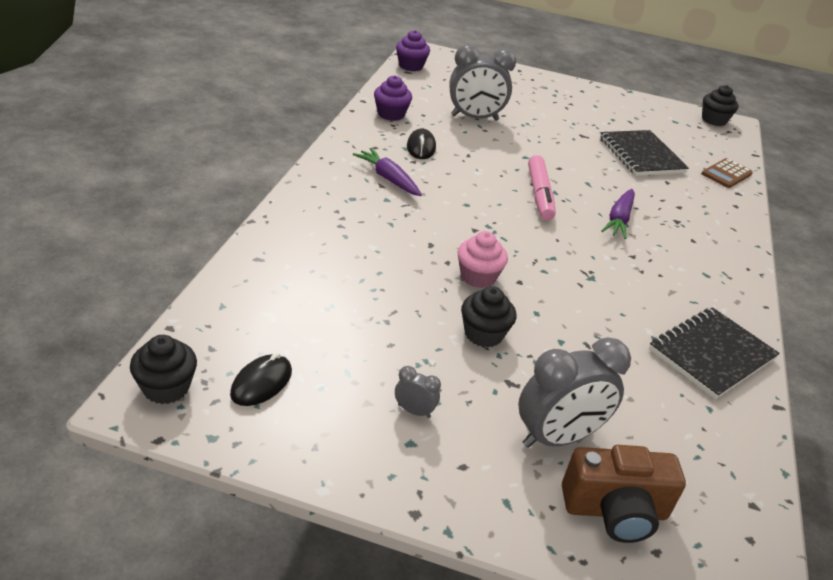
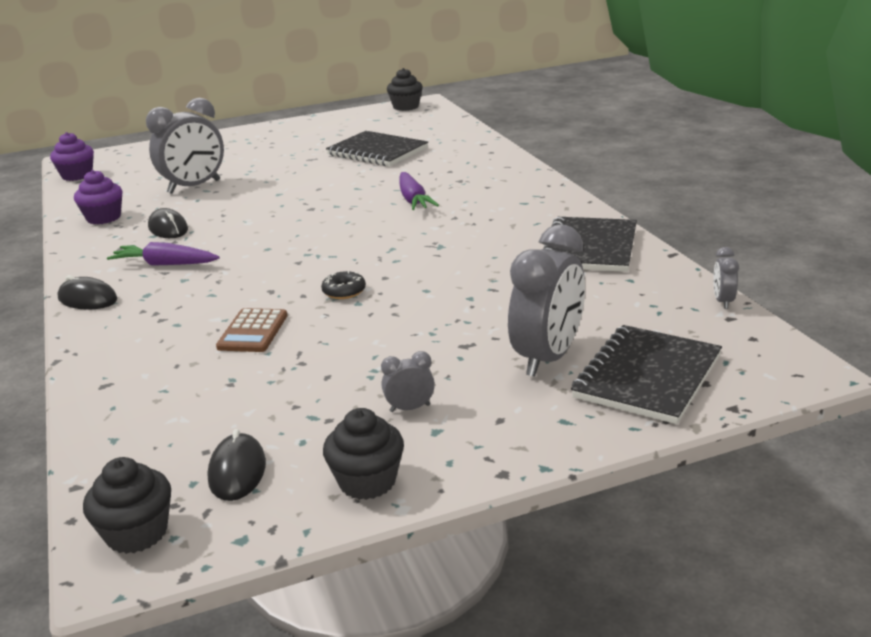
camera: 30 degrees left, 10 degrees down
pink cupcake [457,231,508,288] -> black donut [321,271,366,299]
black cupcake [461,286,516,347] -> black cupcake moved to [323,408,404,500]
pink marker [528,155,556,221] -> none
brown camera [562,445,686,543] -> black notebook [571,325,722,424]
brown calculator [702,158,753,188] -> brown calculator moved to [216,308,288,352]
none -> black mouse [57,275,117,310]
none -> grey clock [713,247,739,309]

